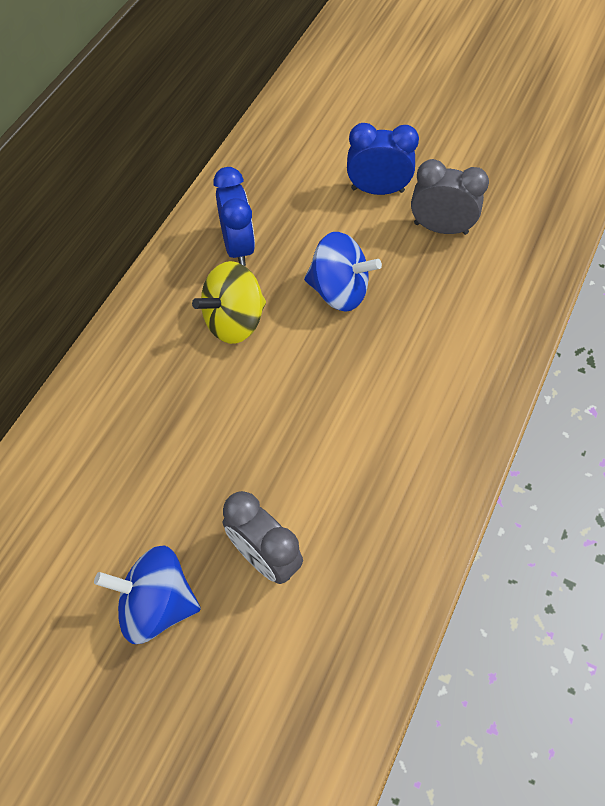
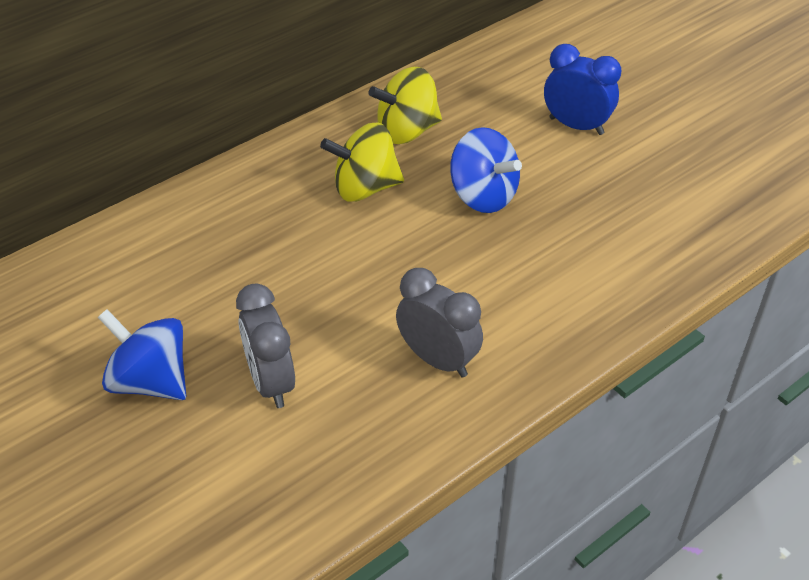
camera: 25 degrees right, 15 degrees down
blue clock [213,167,255,266] -> yellow spinning top [368,67,442,144]
grey clock [411,159,489,235] -> grey clock moved to [396,268,483,378]

